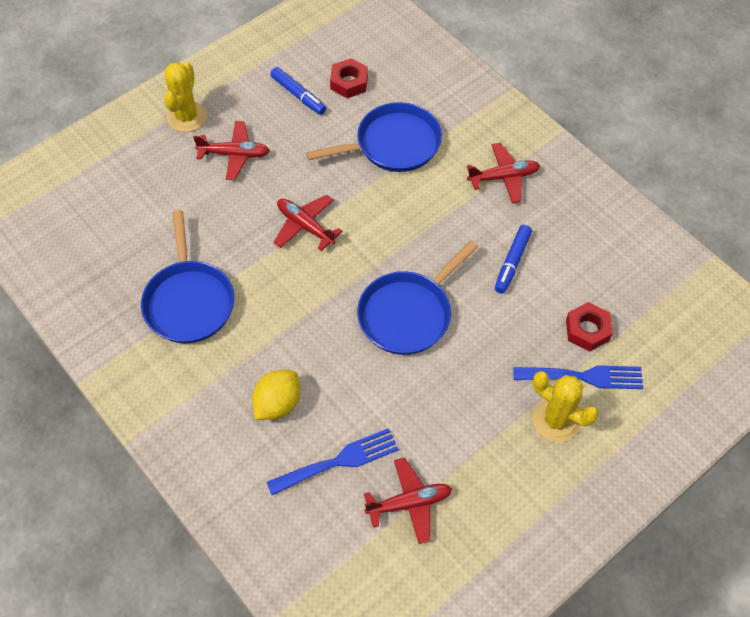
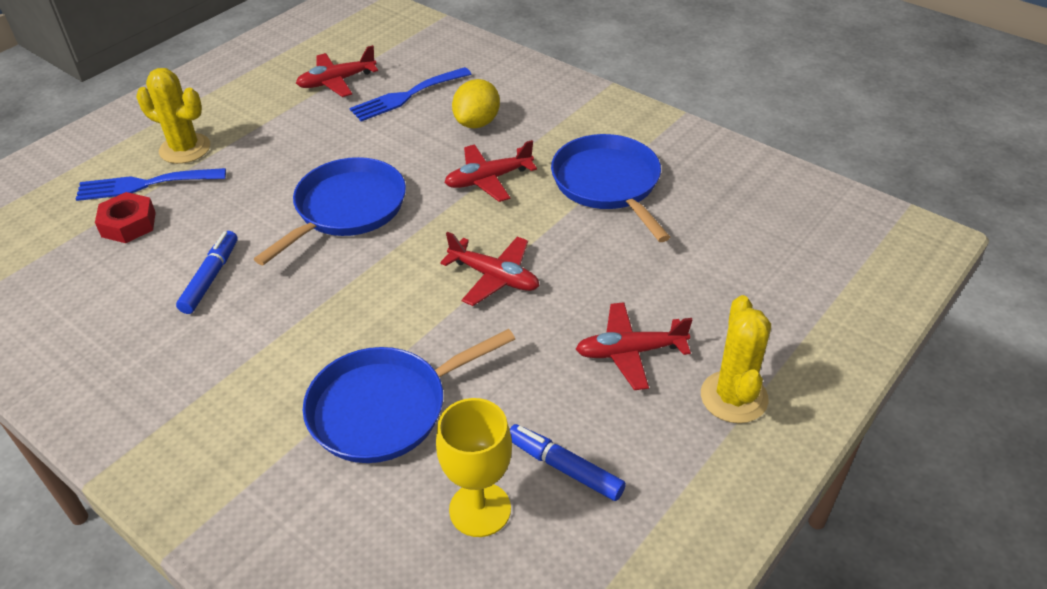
camera: 170 degrees right, 15 degrees down
red nut [330,58,368,98] -> yellow goblet [436,398,512,537]
red plane [467,143,540,203] -> red plane moved to [444,140,537,202]

